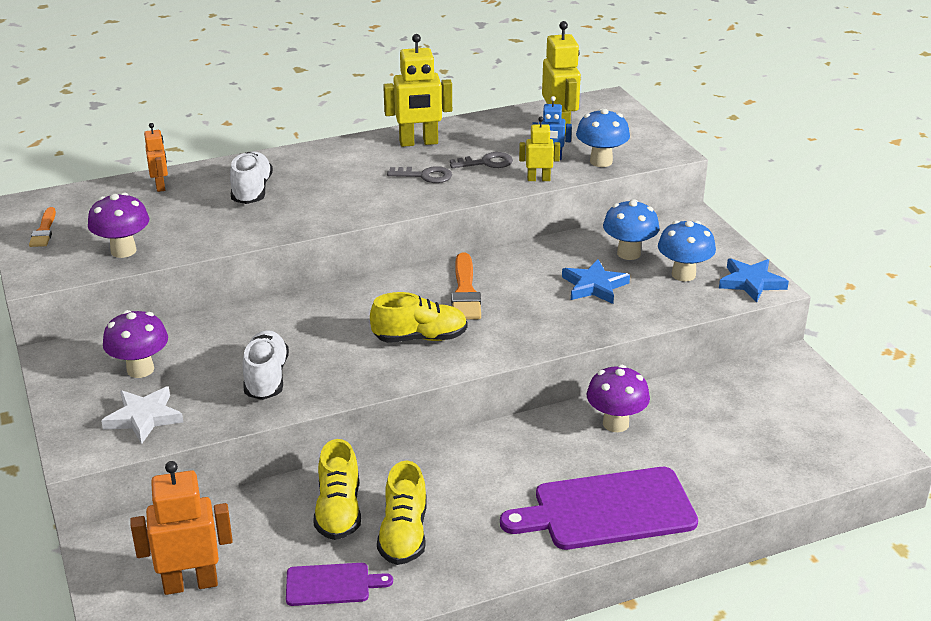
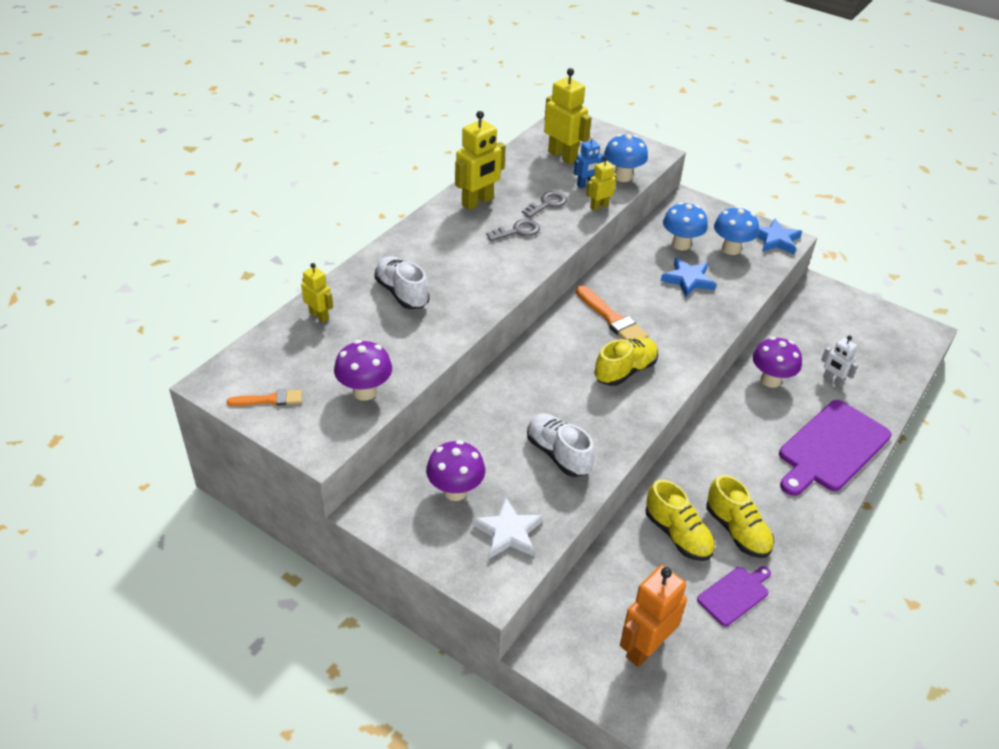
camera: 35 degrees left, 10 degrees up
orange brush [29,207,56,247] -> orange brush turned 60 degrees counterclockwise [227,389,302,406]
orange robot [144,123,168,192] -> yellow robot [301,263,333,323]
none -> white robot [821,336,858,387]

